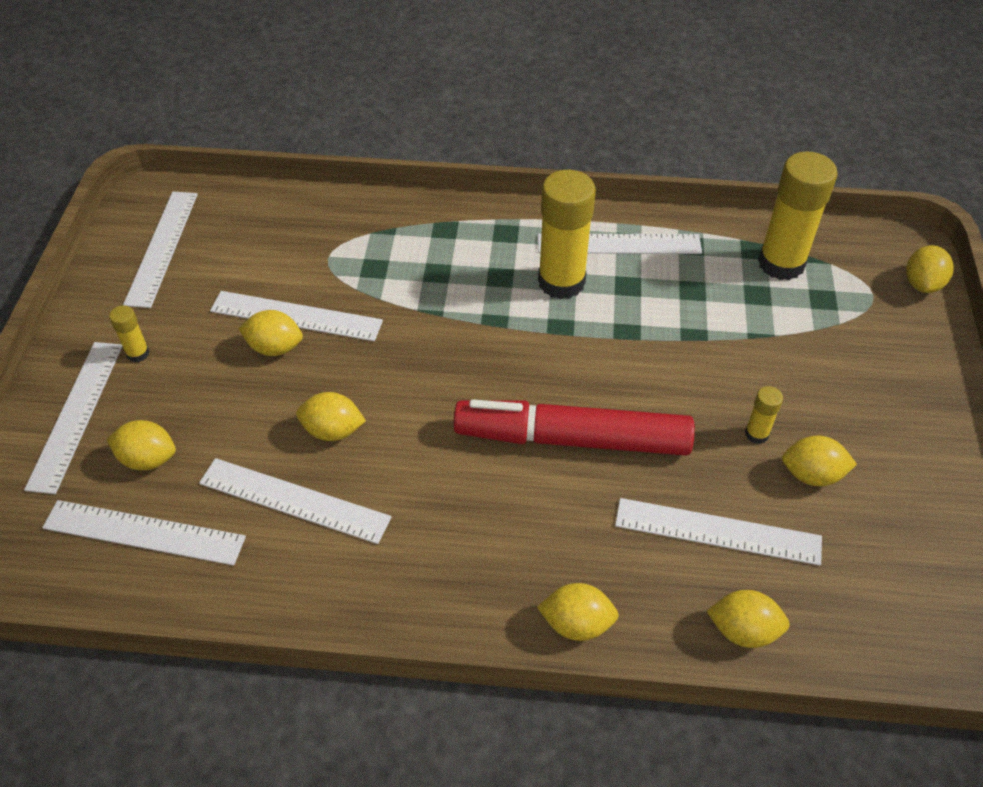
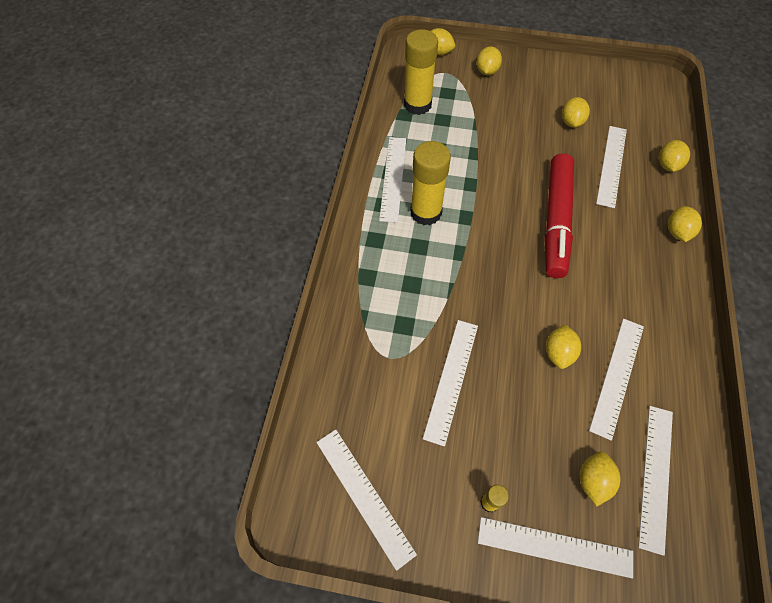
camera: 85 degrees left, 10 degrees up
white ruler [123,192,198,308] -> white ruler turned 45 degrees clockwise [316,429,417,571]
yellow lemon [238,310,303,356] -> yellow lemon moved to [477,46,502,75]
yellow glue stick [745,386,783,444] -> none

